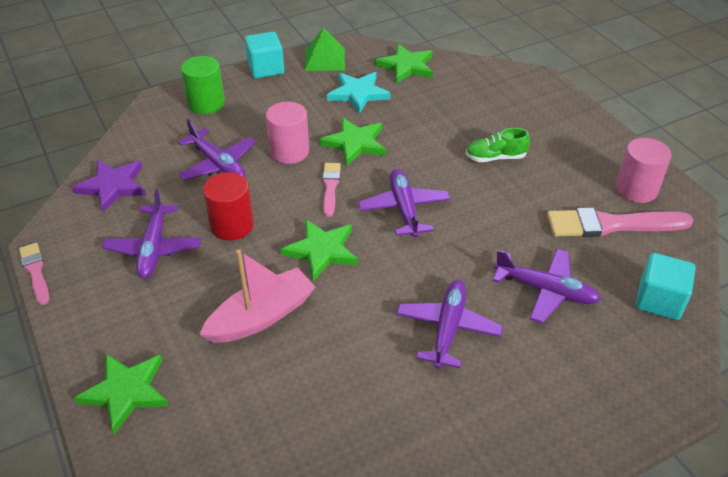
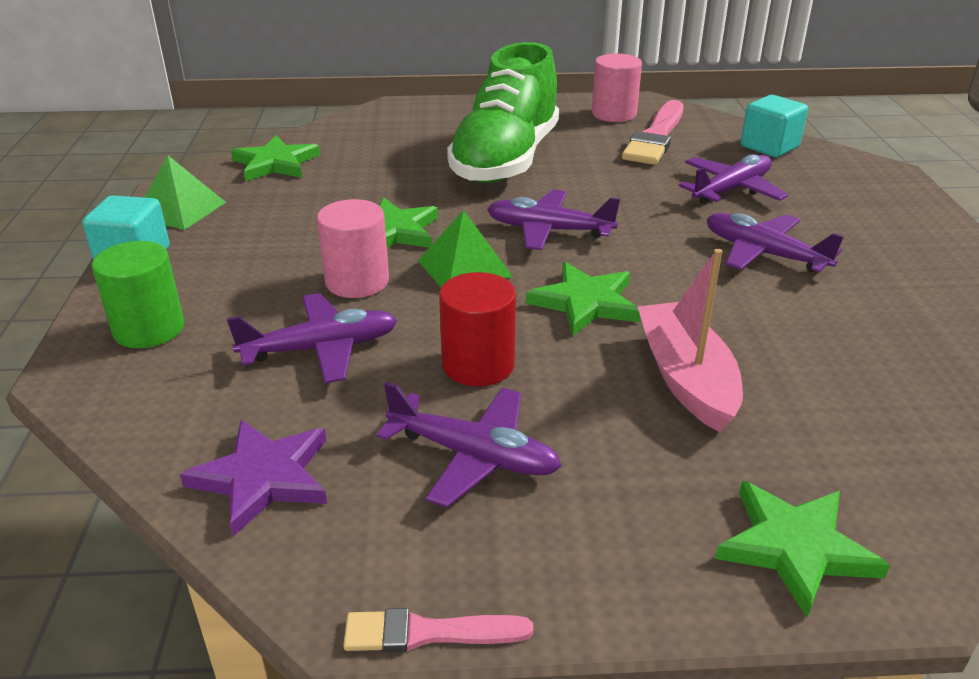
camera: 65 degrees left, 10 degrees down
pink brush [323,163,341,217] -> green pyramid [418,210,513,287]
turquoise star [327,72,391,114] -> none
green shoe [466,128,530,162] -> green shoe [447,42,559,183], size x2.45

